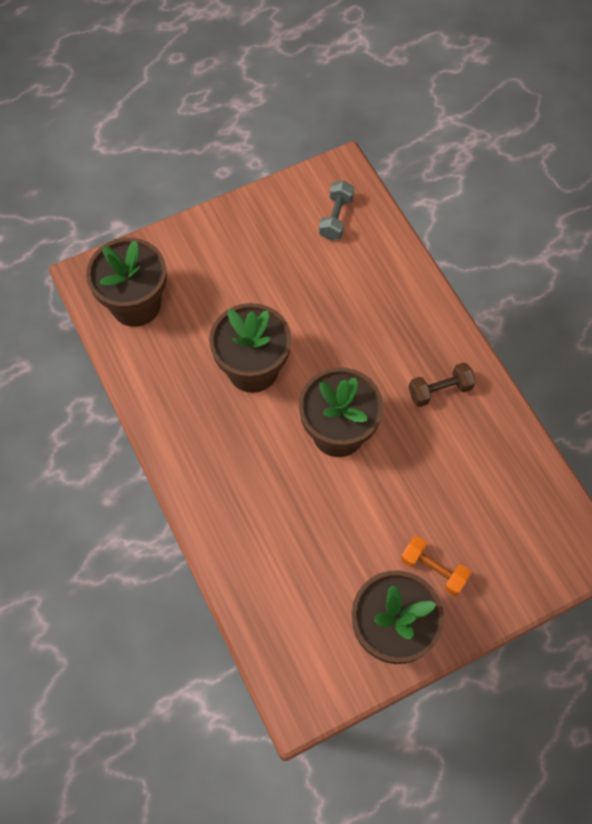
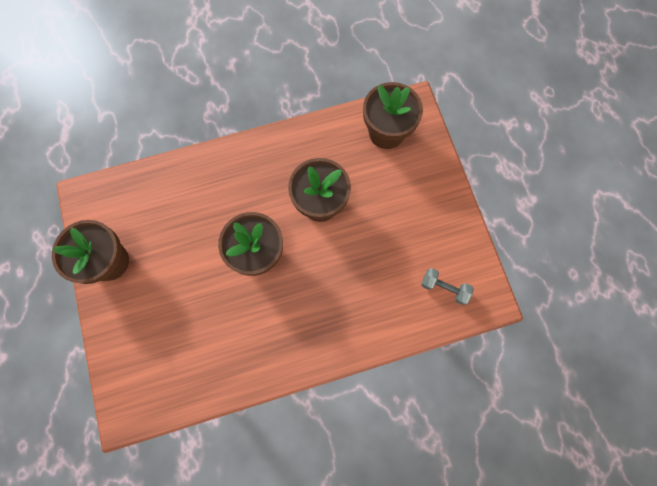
camera: 100 degrees right, 10 degrees up
orange dumbbell [401,536,471,596] -> none
brown dumbbell [409,362,476,407] -> none

